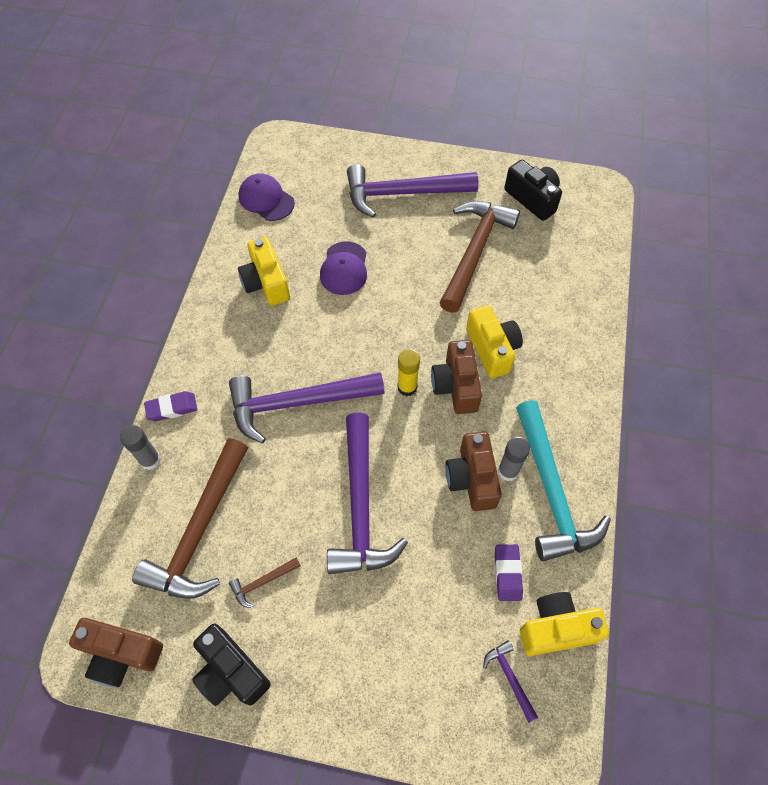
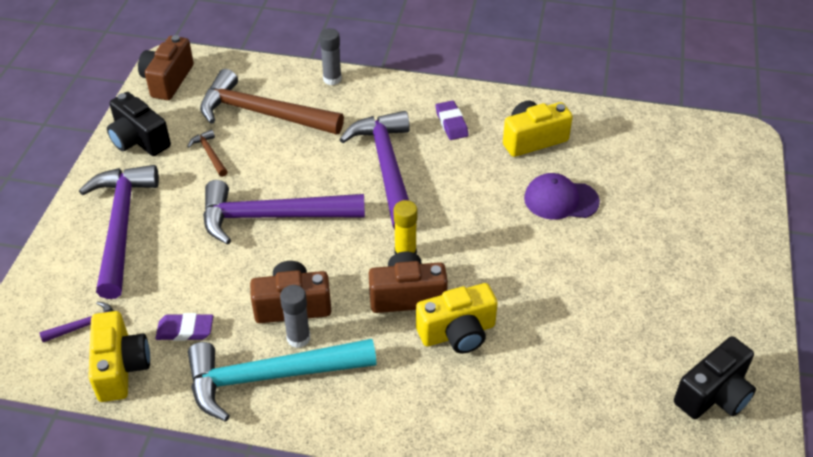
camera: 90 degrees right, 15 degrees down
purple eraser [144,391,197,421] -> purple eraser moved to [436,101,469,140]
black camera [192,623,271,706] -> black camera turned 90 degrees counterclockwise [107,92,171,156]
purple cap [239,173,295,221] -> none
purple hammer [347,164,479,218] -> purple hammer moved to [79,165,159,299]
brown hammer [440,201,520,313] -> none

